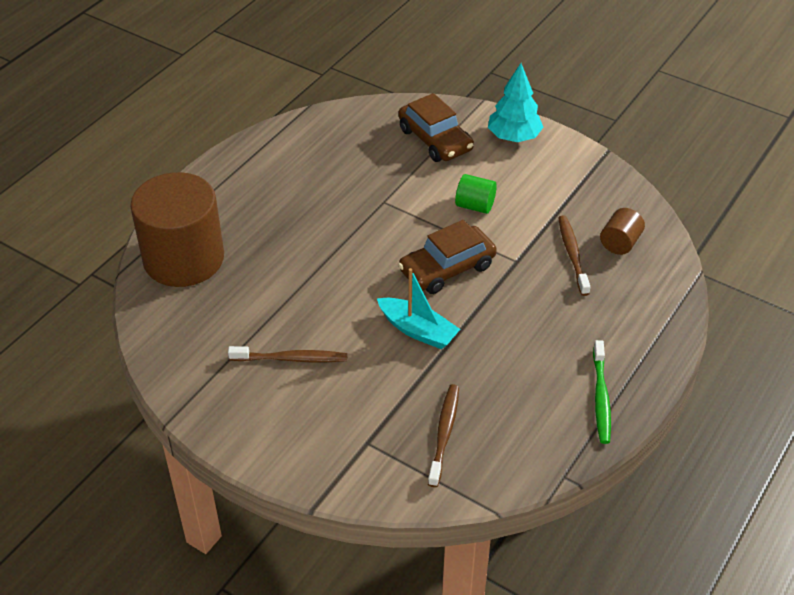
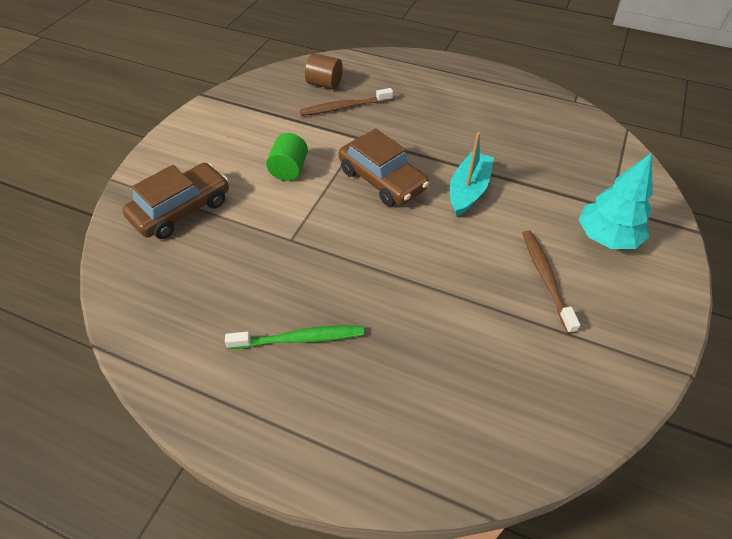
camera: 100 degrees left, 5 degrees up
brown cylinder [130,172,224,287] -> none
brown toothbrush [428,384,459,487] -> none
turquoise tree [488,63,543,142] -> turquoise tree moved to [579,153,653,249]
green toothbrush [593,340,611,444] -> green toothbrush moved to [225,325,364,349]

